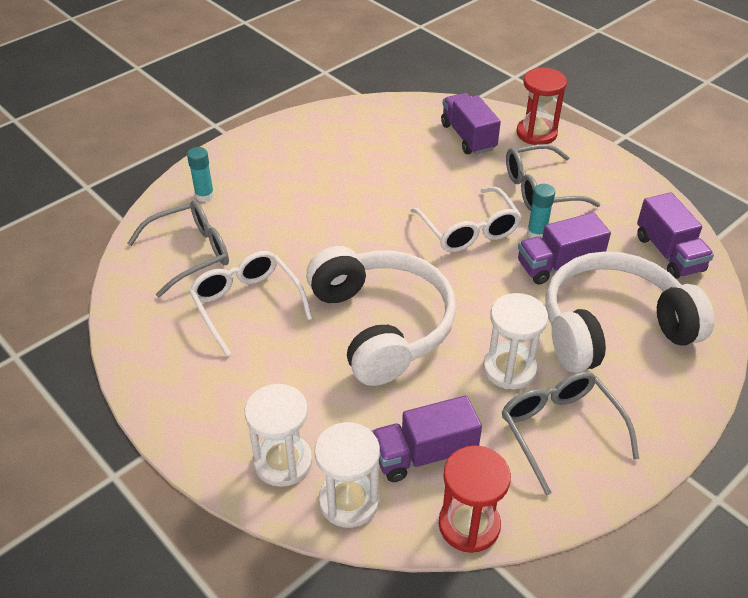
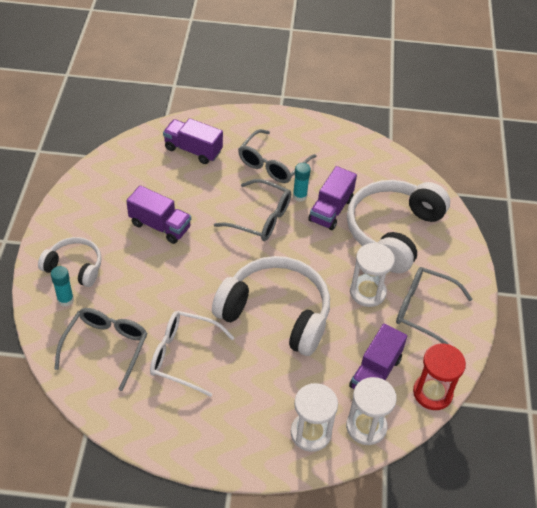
camera: 45 degrees left, 5 degrees up
white glasses [411,187,522,252] -> grey glasses [214,179,291,241]
red hourglass [516,68,567,145] -> none
purple truck [637,192,714,279] -> purple truck moved to [126,185,191,244]
none -> white headphones [38,237,102,287]

